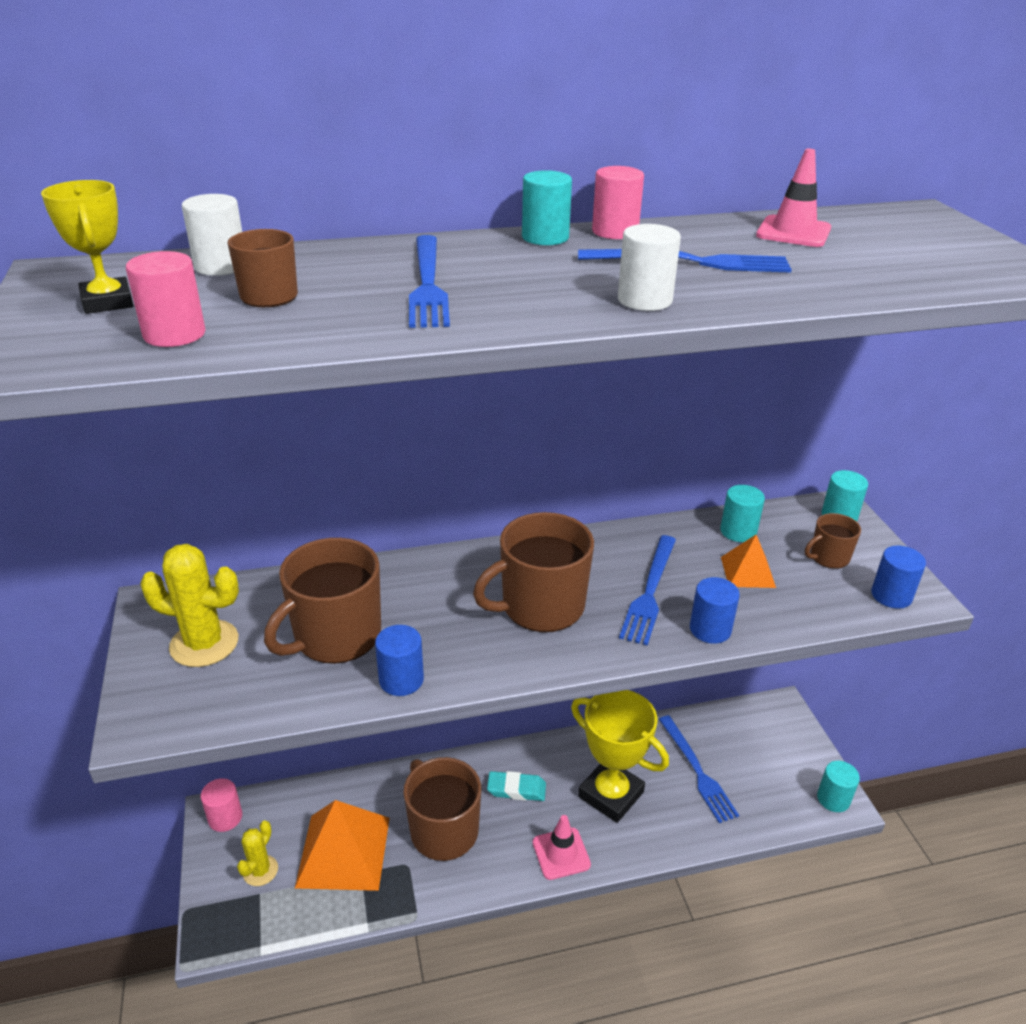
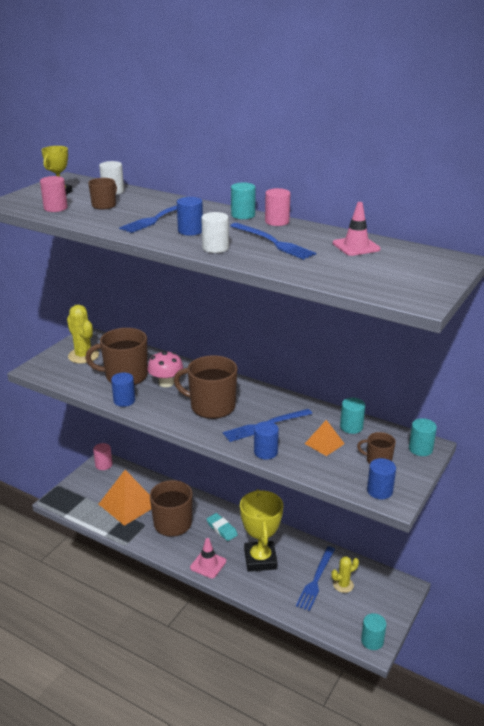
camera: 45 degrees right, 5 degrees down
yellow cactus [237,821,278,886] -> yellow cactus moved to [331,556,359,593]
none -> pink mushroom [148,351,183,387]
none -> blue cylinder [177,197,203,236]

